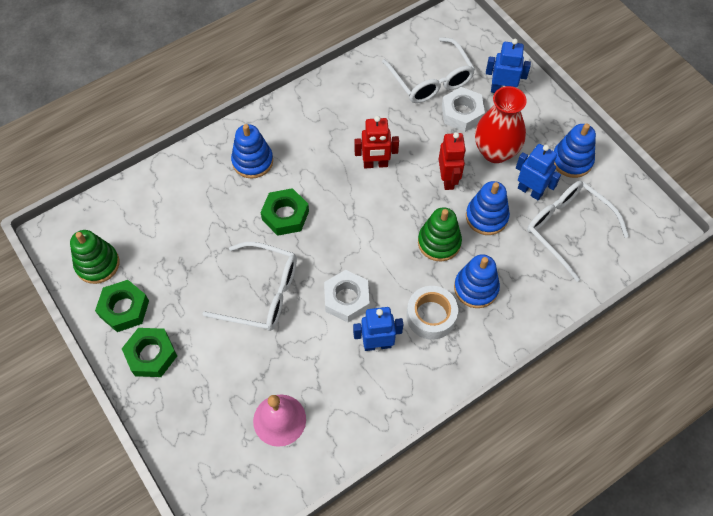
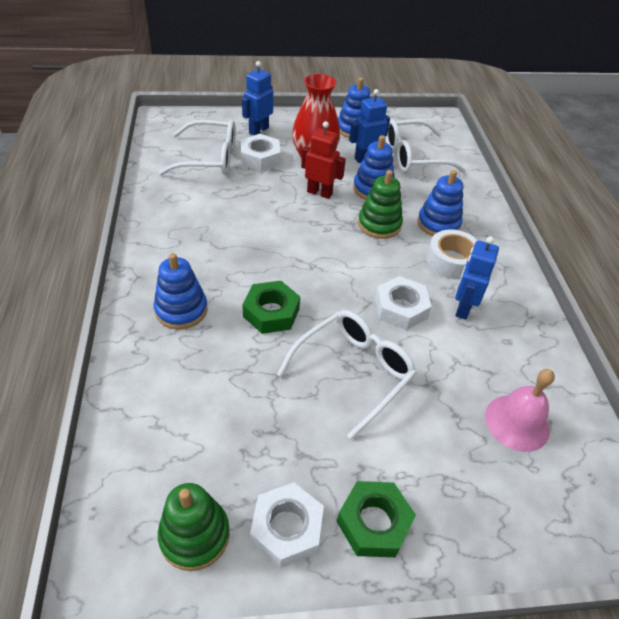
camera: 65 degrees left, 15 degrees down
green nut [95,280,149,332] -> white nut [250,483,324,568]
red robot [354,116,399,168] -> none

